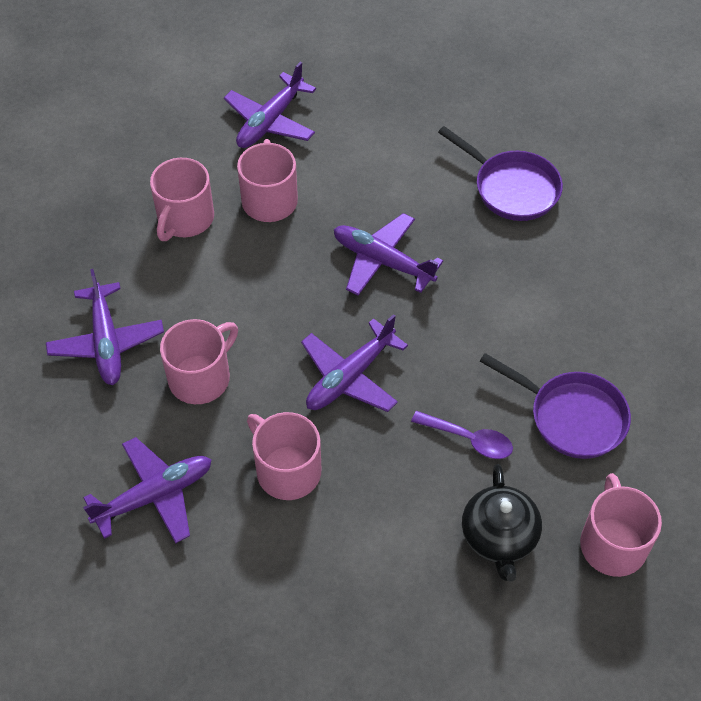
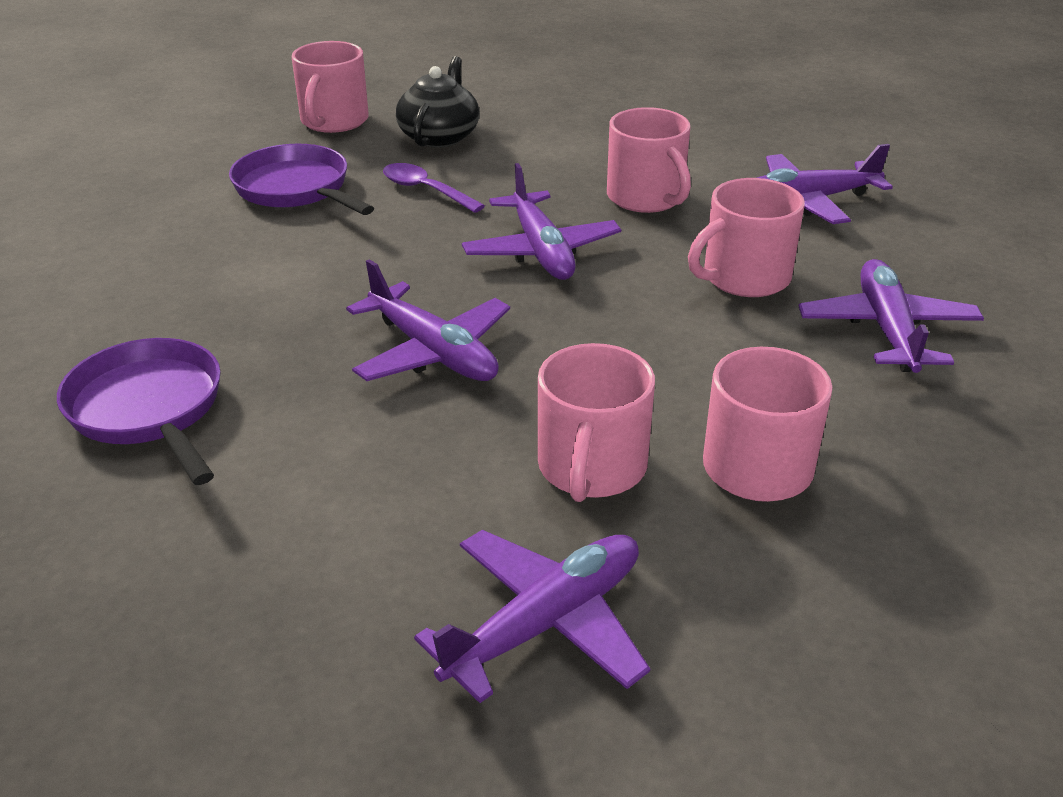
camera: 165 degrees left, 20 degrees down
purple plane [301,314,408,412] -> purple plane turned 105 degrees clockwise [462,163,621,280]

